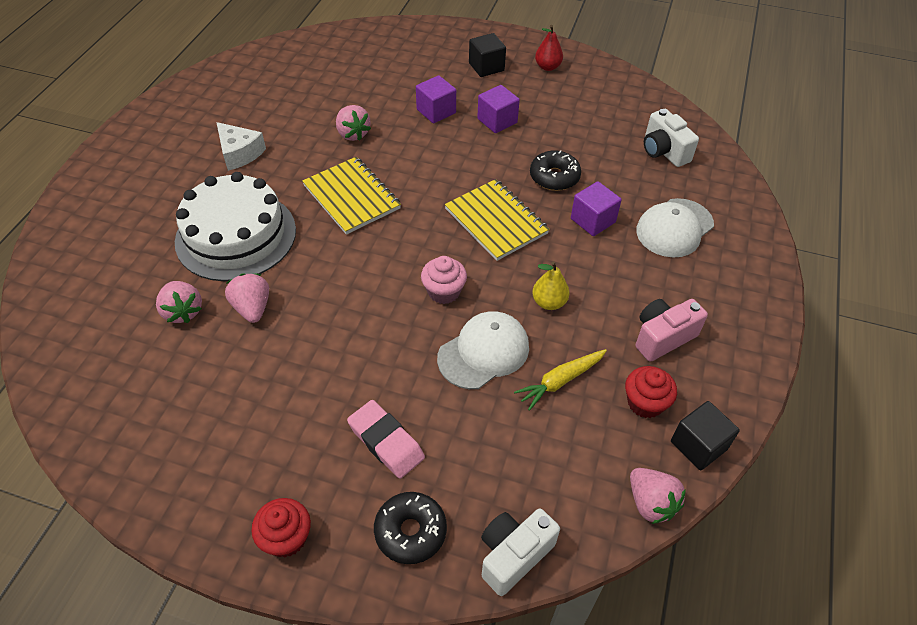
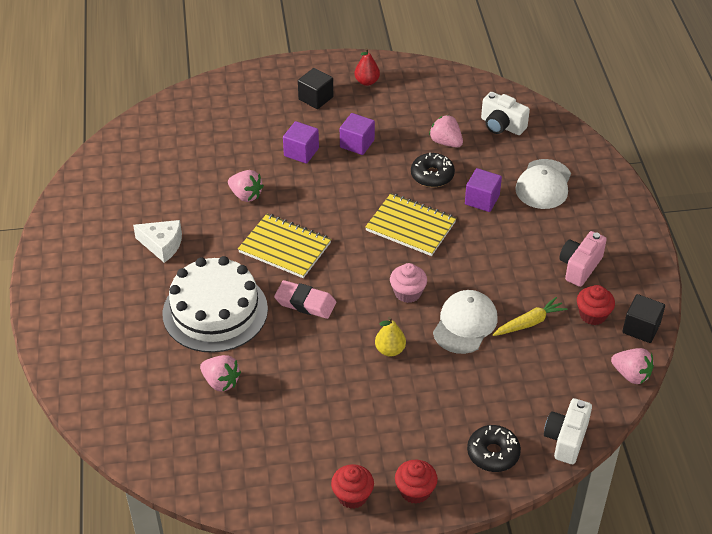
camera: 25 degrees left, 5 degrees down
pink strawberry [225,274,269,323] -> pink strawberry moved to [429,115,463,148]
pink eraser [347,400,425,479] -> pink eraser moved to [274,280,336,319]
yellow carrot [514,349,607,411] -> yellow carrot turned 150 degrees counterclockwise [493,297,567,336]
yellow pear [532,261,570,310] -> yellow pear moved to [375,317,406,356]
none -> red cupcake [331,464,374,509]

